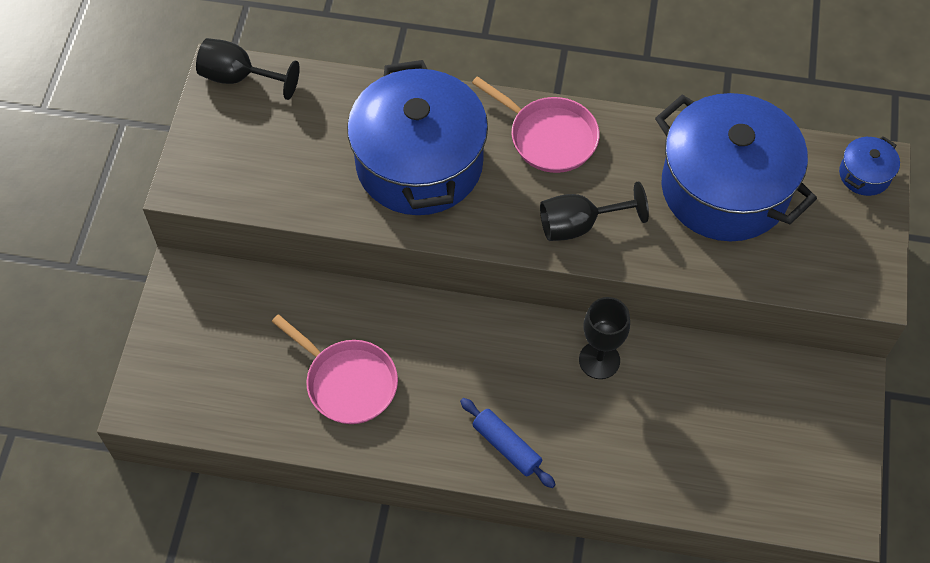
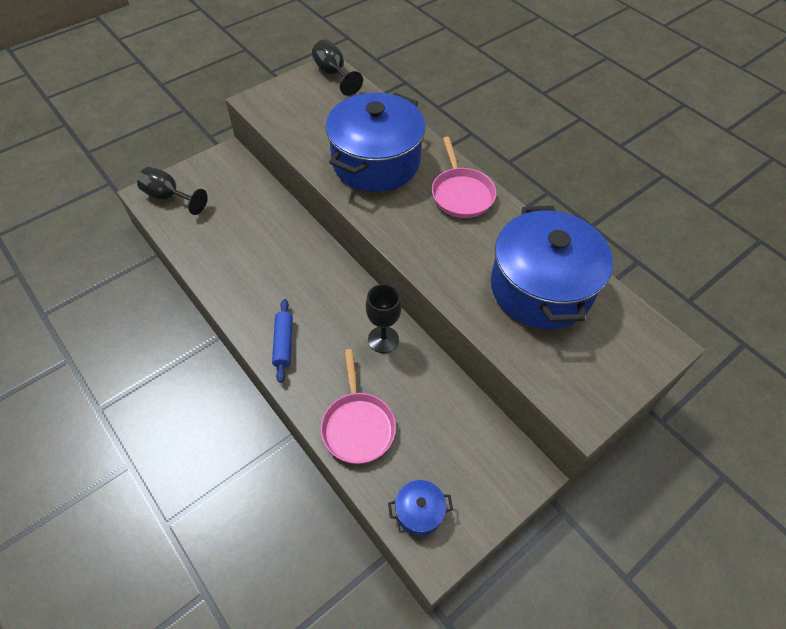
camera: 40 degrees right, 5 degrees down
pink pan [272,314,398,424] -> pink pan moved to [321,349,396,464]
black goblet [540,182,649,241] -> black goblet moved to [137,167,207,215]
blue pot [839,136,900,196] -> blue pot moved to [388,480,453,536]

